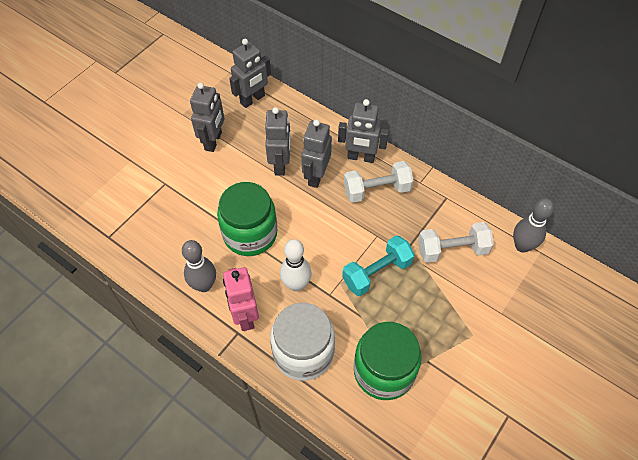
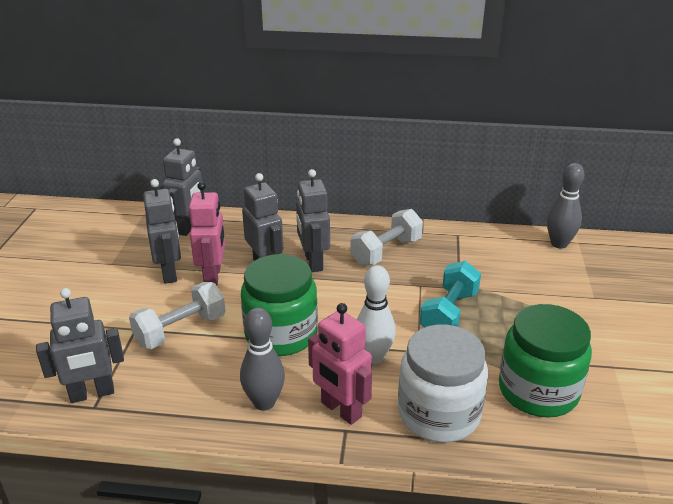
camera: 30 degrees left, 25 degrees down
grey robot [338,99,389,163] -> grey robot moved to [36,288,124,403]
white dumbbell [418,222,494,263] -> white dumbbell moved to [129,282,226,349]
none -> pink robot [189,182,225,285]

